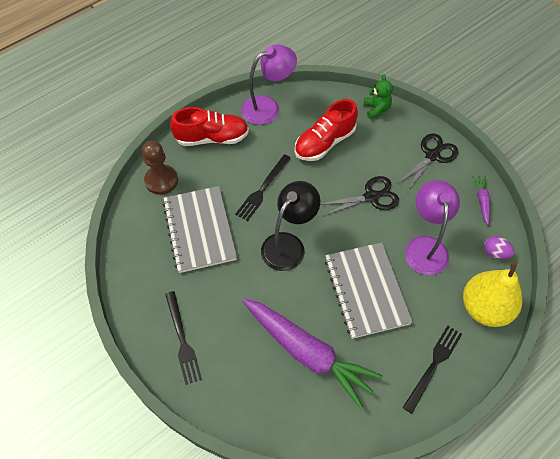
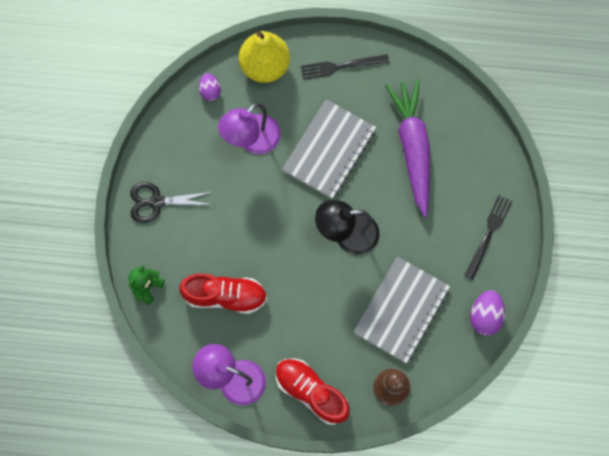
camera: 135 degrees left, 15 degrees up
black fork [235,154,291,221] -> none
black scissors [320,176,399,216] -> none
purple carrot [472,176,490,226] -> none
none -> purple egg [470,290,505,336]

